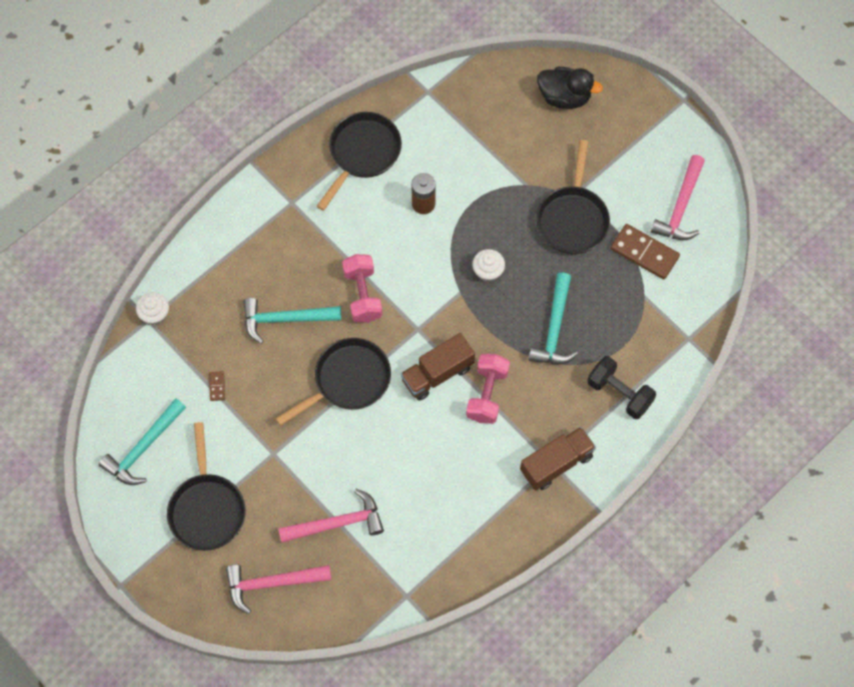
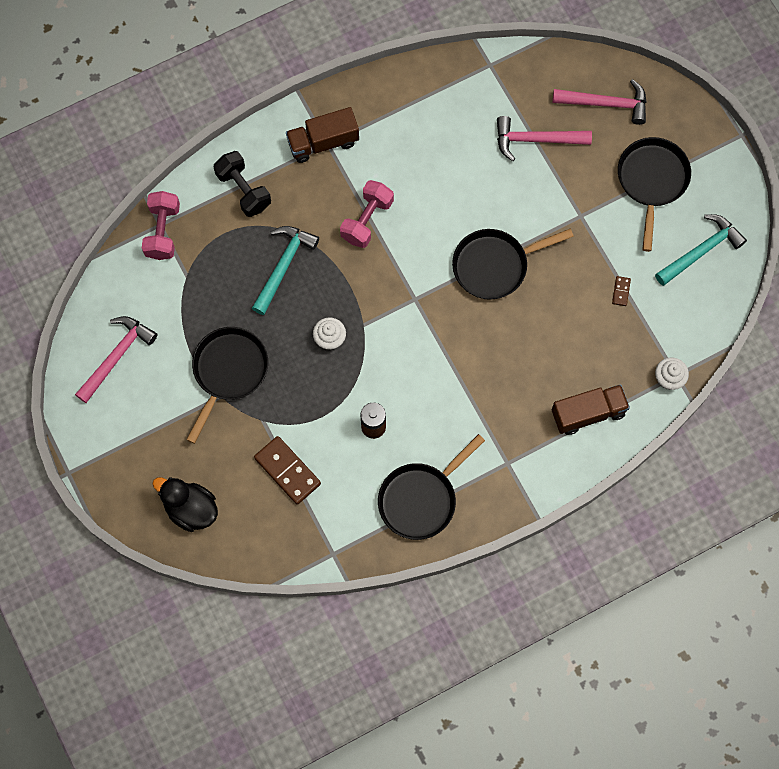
camera: 165 degrees left, 5 degrees up
turquoise hammer [243,298,341,344] -> none
pink dumbbell [342,254,382,323] -> pink dumbbell moved to [142,191,180,260]
brown truck [401,333,475,401] -> brown truck moved to [552,384,630,435]
brown domino [610,224,680,280] -> brown domino moved to [254,436,321,505]

